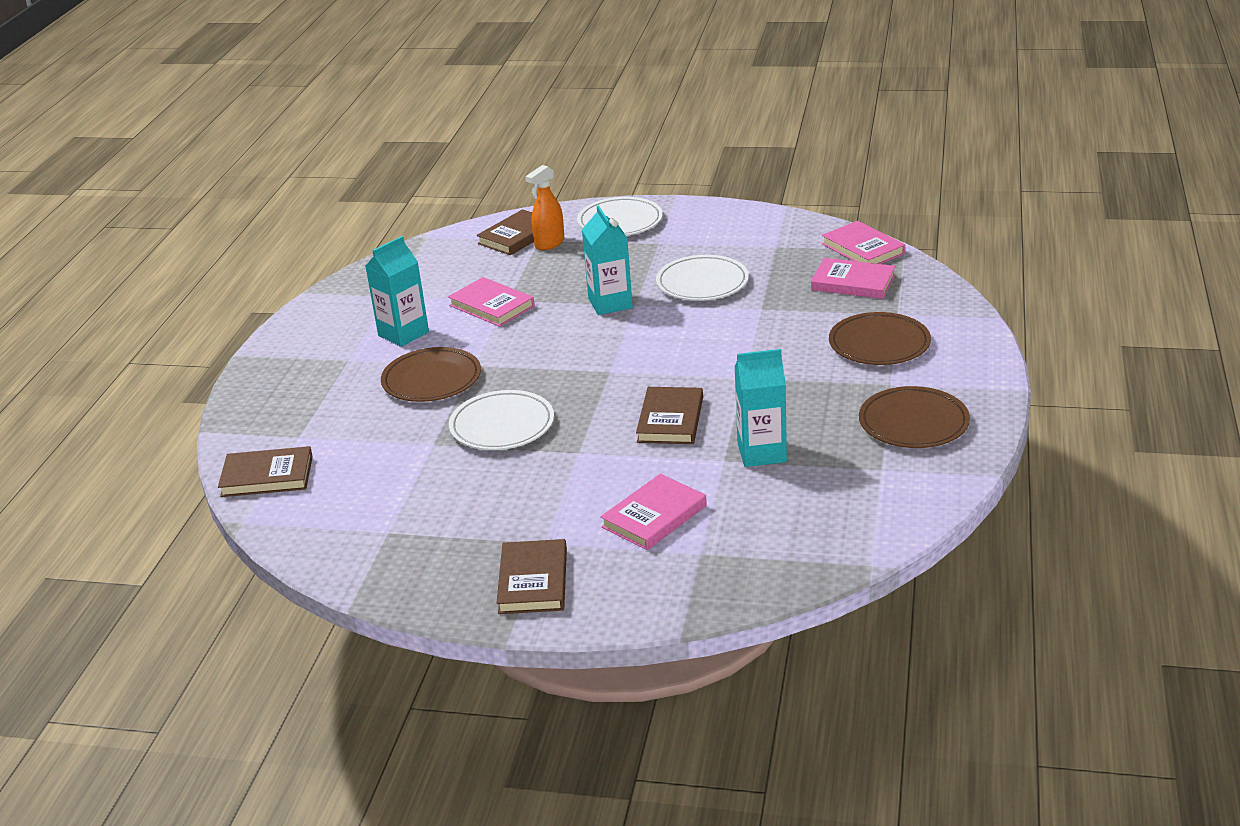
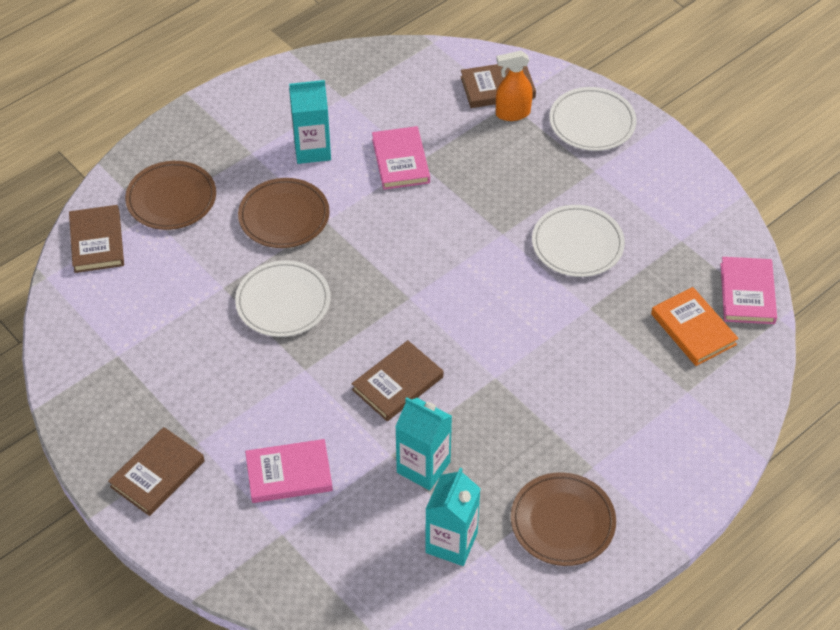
camera: 35 degrees right, 20 degrees up
brown book [218,446,313,497] -> brown book turned 45 degrees clockwise [69,205,124,273]
turquoise carton [582,205,633,315] -> turquoise carton moved to [425,468,481,566]
pink book [811,258,895,299] -> orange book [651,287,739,366]
brown plate [829,312,931,365] -> brown plate moved to [125,161,216,230]

